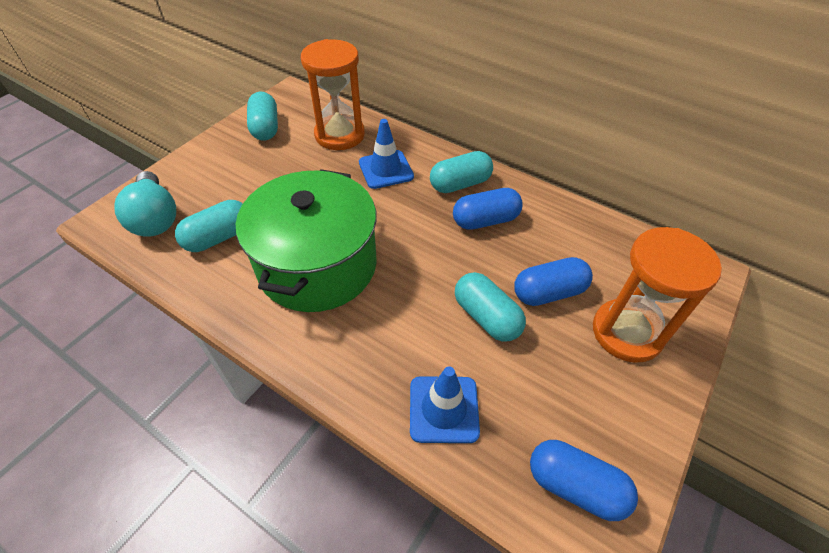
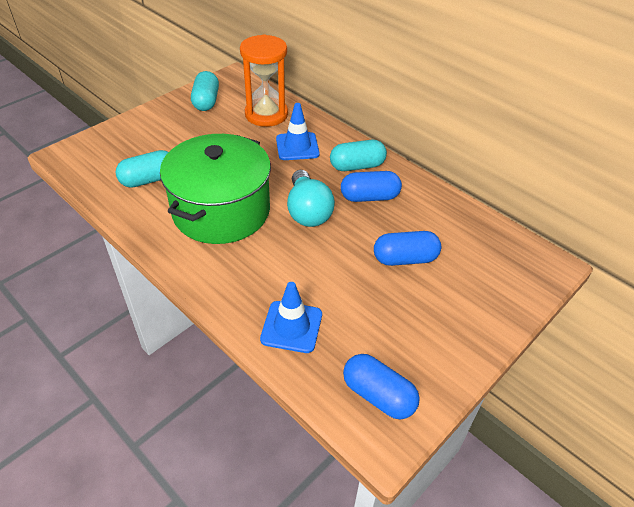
camera: 10 degrees right, 5 degrees down
turquoise light bulb [114,171,176,236] -> turquoise light bulb moved to [287,170,335,227]
turquoise capsule [455,272,526,342] -> none
orange hourglass [593,227,722,363] -> none

